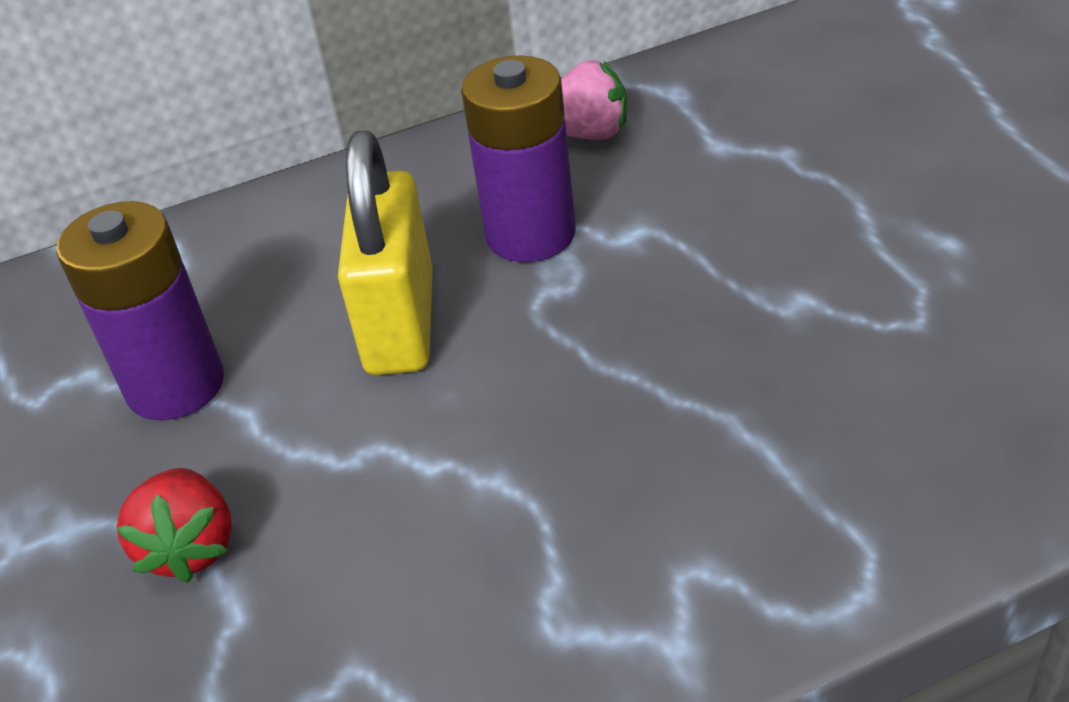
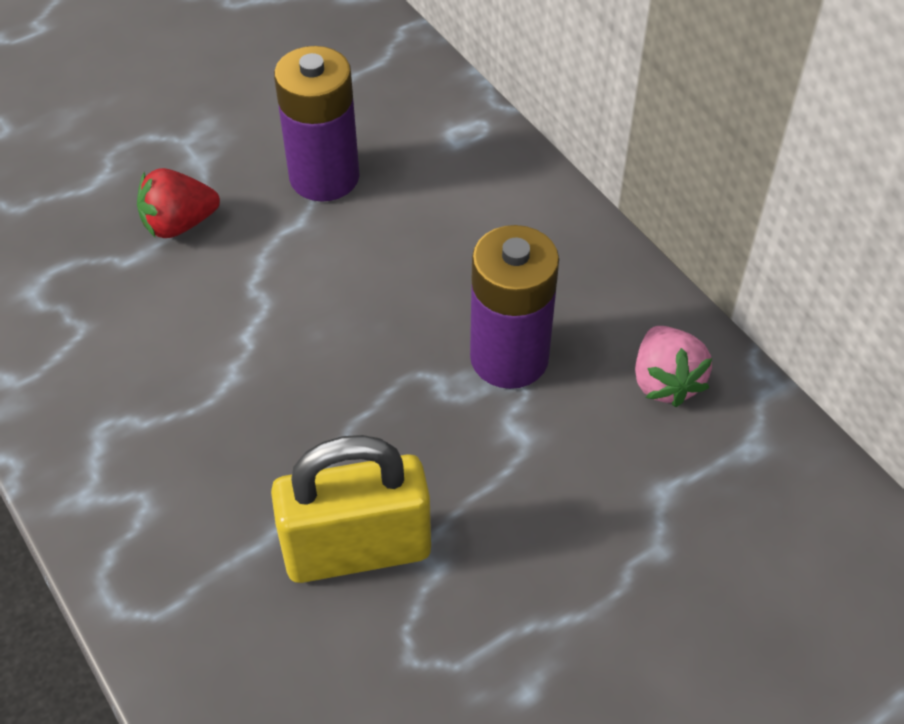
camera: 75 degrees right, 10 degrees up
yellow padlock [338,130,433,375] -> yellow padlock moved to [271,435,431,583]

